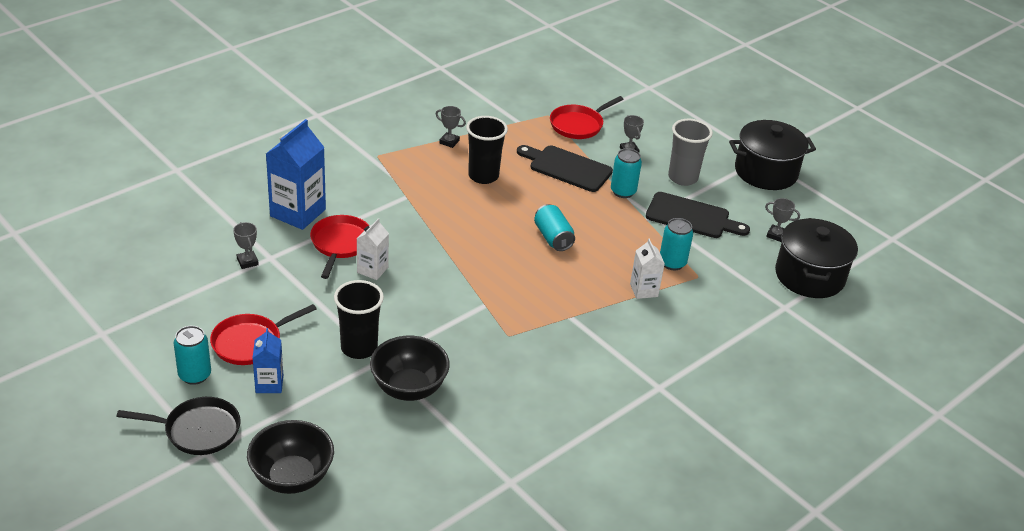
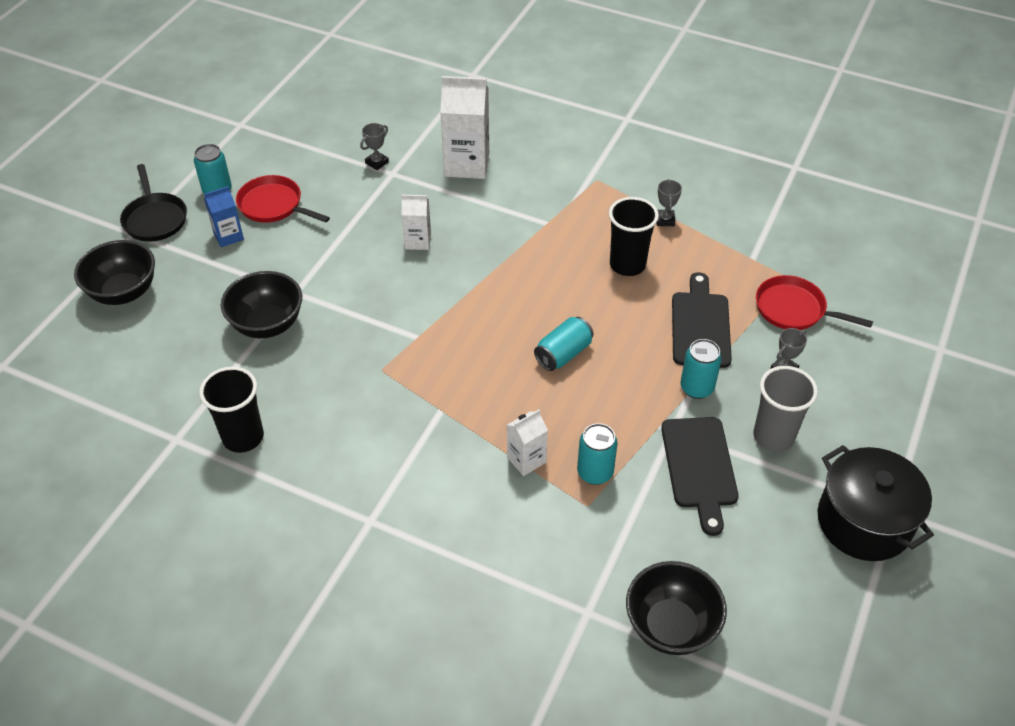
camera: 70 degrees right, 10 degrees up
blue carton [266,119,326,230] -> white carton [440,76,489,179]
red pan [310,215,369,279] -> none
black cup [334,280,384,359] -> black cup moved to [199,366,264,453]
grey trophy [765,198,800,242] -> none
black pot [775,218,858,298] -> black bowl [626,561,727,655]

